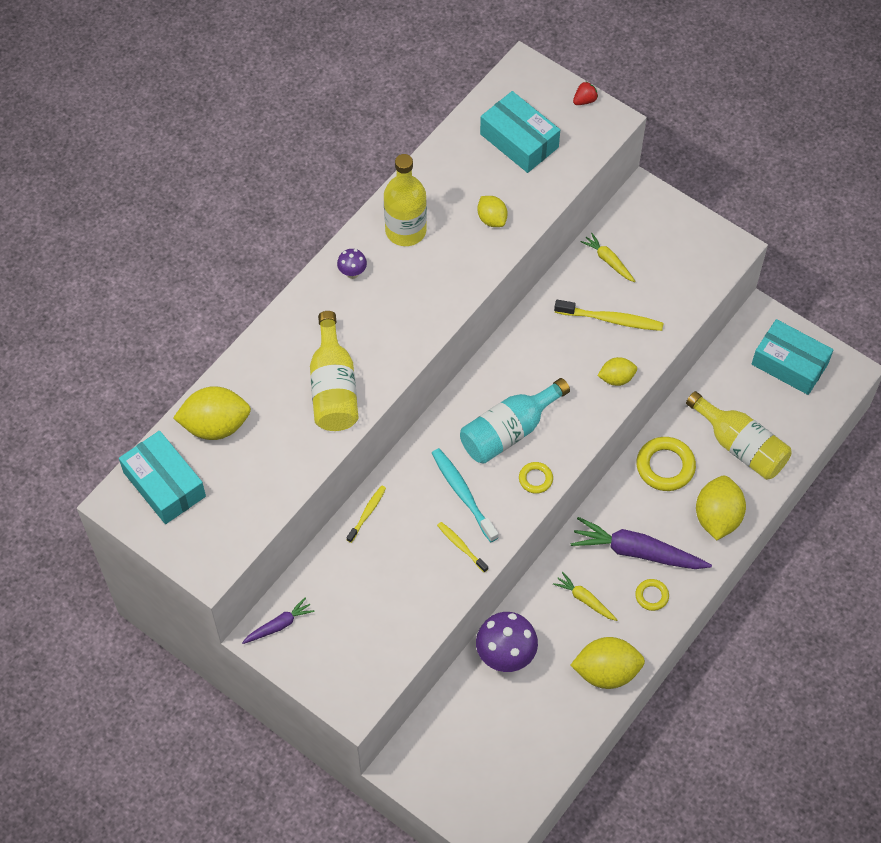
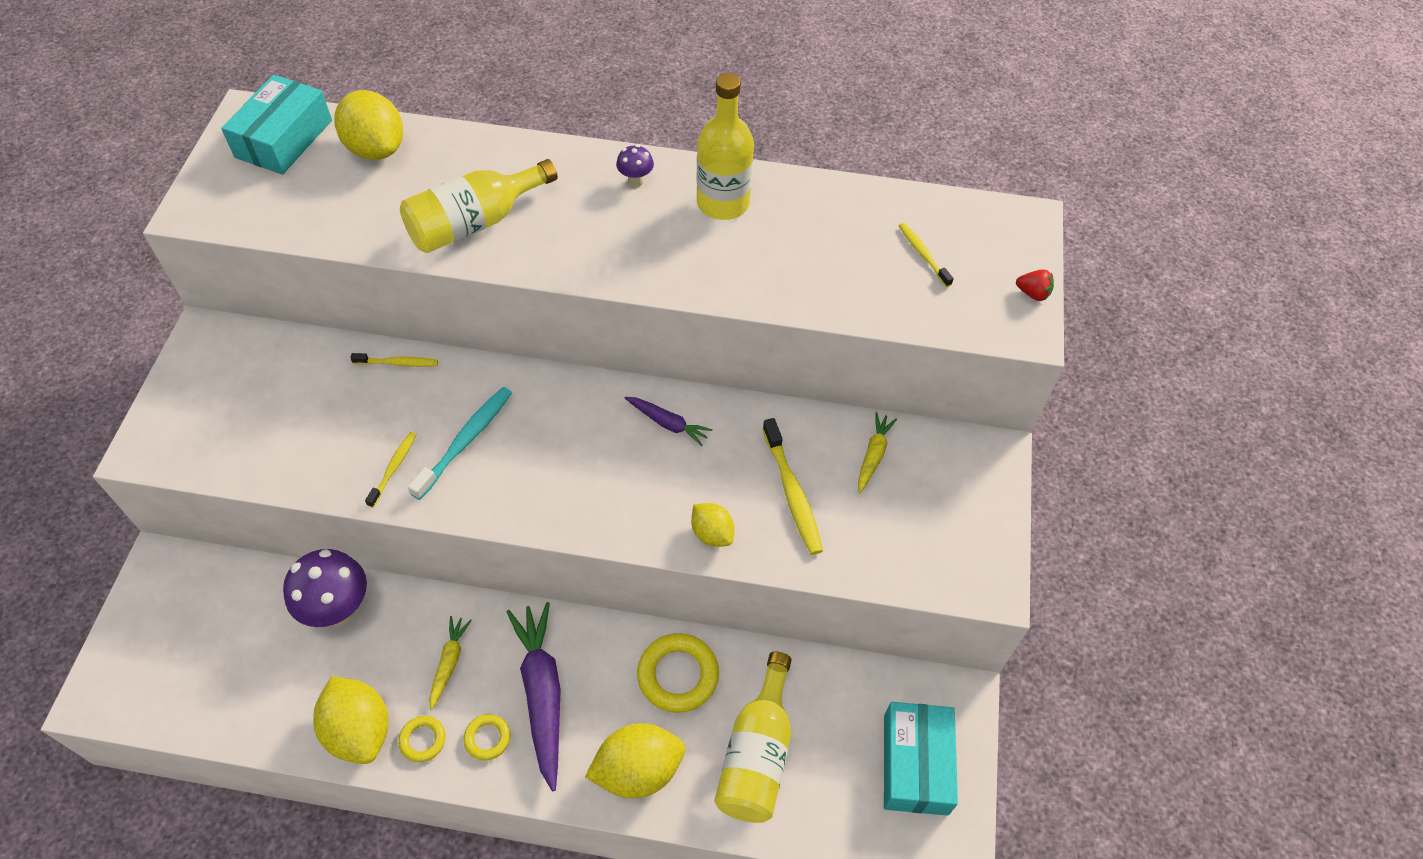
camera: 60 degrees right, 5 degrees down
purple carrot [242,597,314,644] -> purple carrot moved to [625,397,712,446]
turquoise bottle [460,378,570,464] -> none
yellow lemon [477,196,508,227] -> none
turquoise box [480,91,560,173] -> yellow toothbrush [899,223,954,287]
yellow ring [519,462,553,494] -> yellow ring moved to [398,716,446,762]

